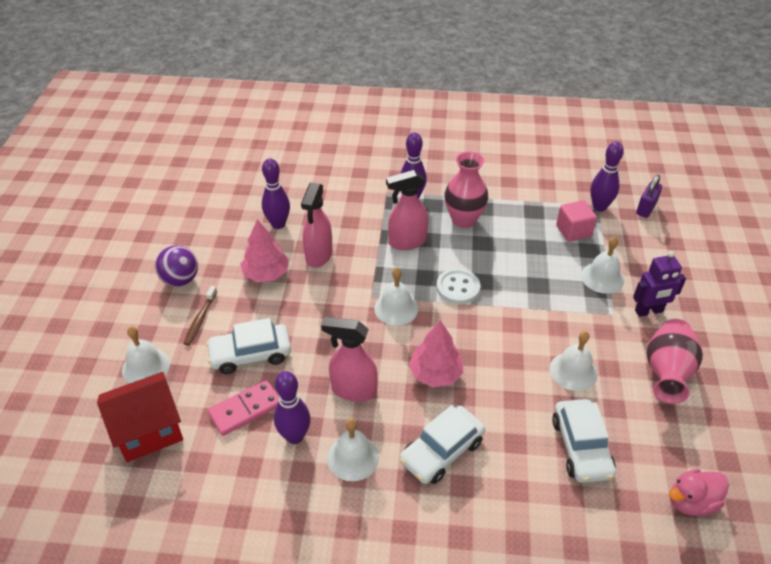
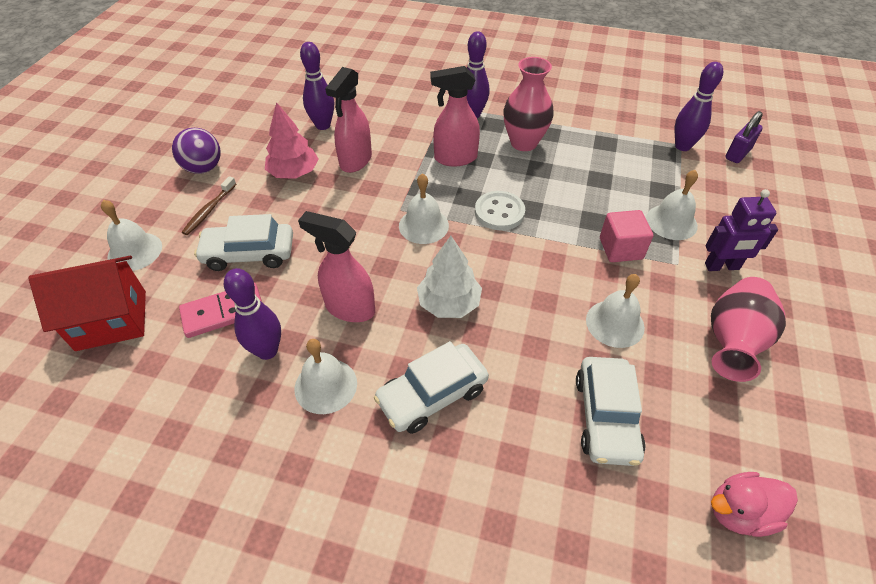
camera: 10 degrees right, 5 degrees up
pink tree [409,320,464,387] -> white tree [417,236,482,318]
pink cube [556,200,597,242] -> pink cube moved to [600,210,653,262]

